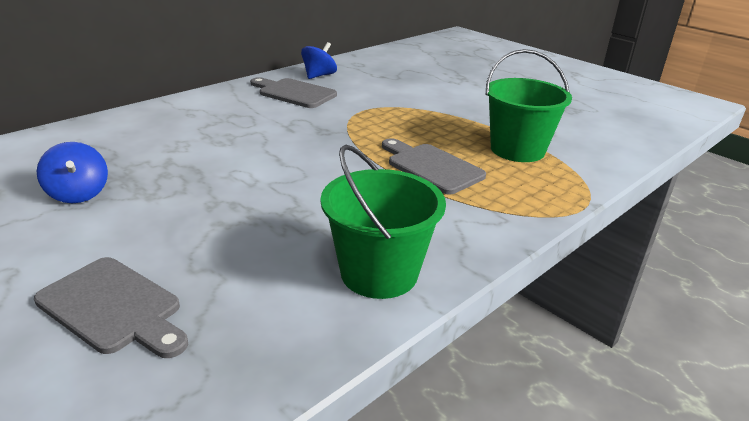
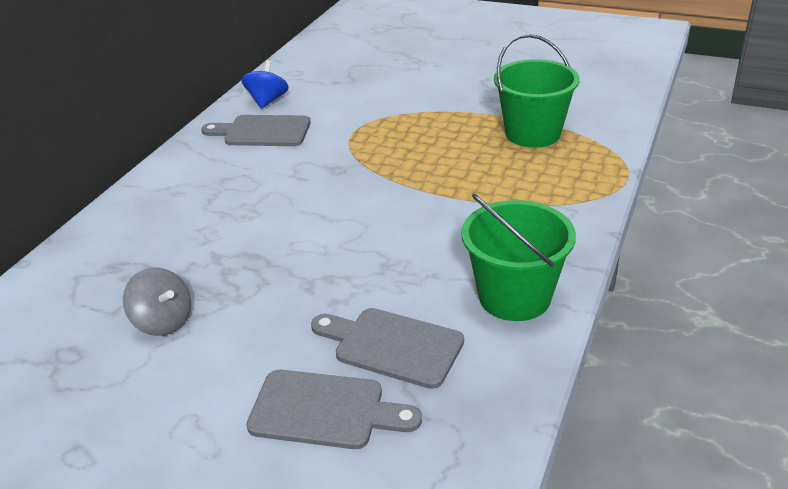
camera: 20 degrees left, 5 degrees up
blue spinning top [36,142,108,203] -> grey spinning top [123,268,191,336]
grey cutting board [382,138,486,194] -> grey cutting board moved to [311,308,464,389]

